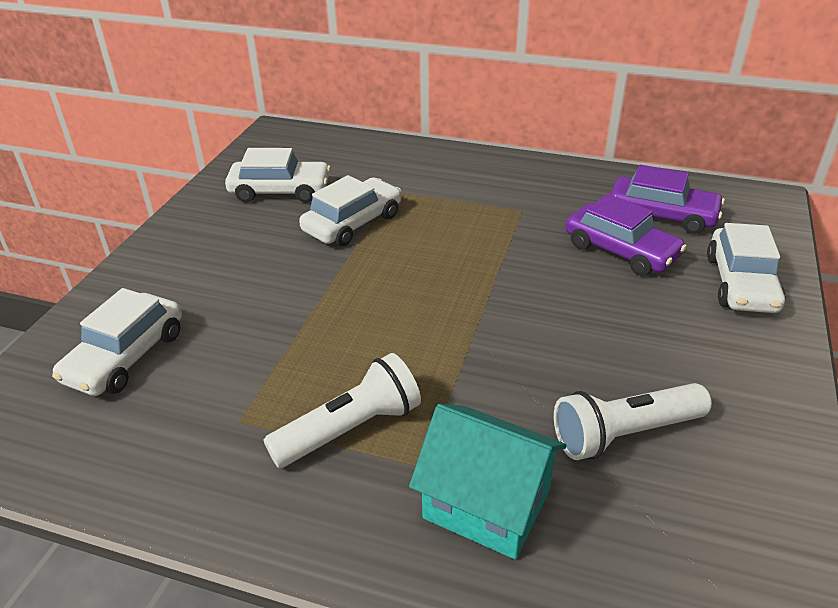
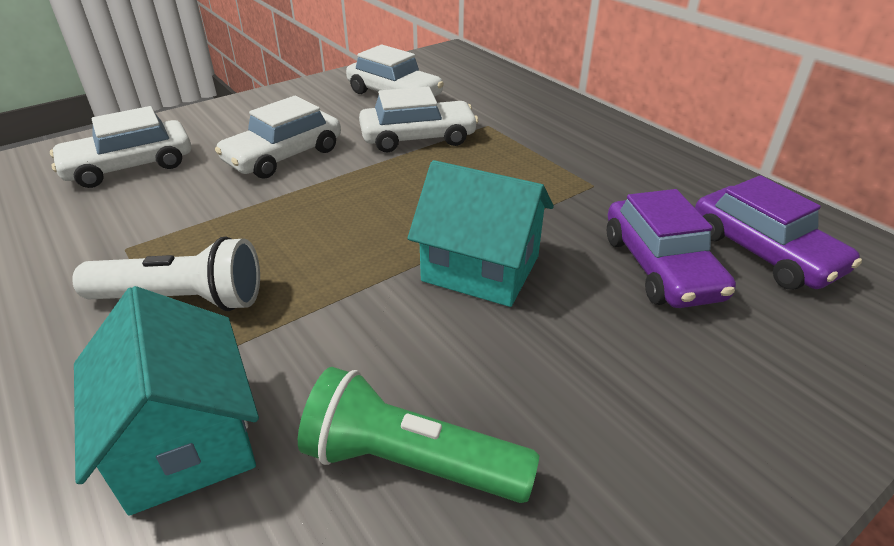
camera: 35 degrees right, 0 degrees up
white flashlight [554,383,712,460] -> green flashlight [298,367,539,503]
white car [707,223,786,313] -> white car moved to [215,95,341,179]
none -> turquoise house [408,160,554,307]

